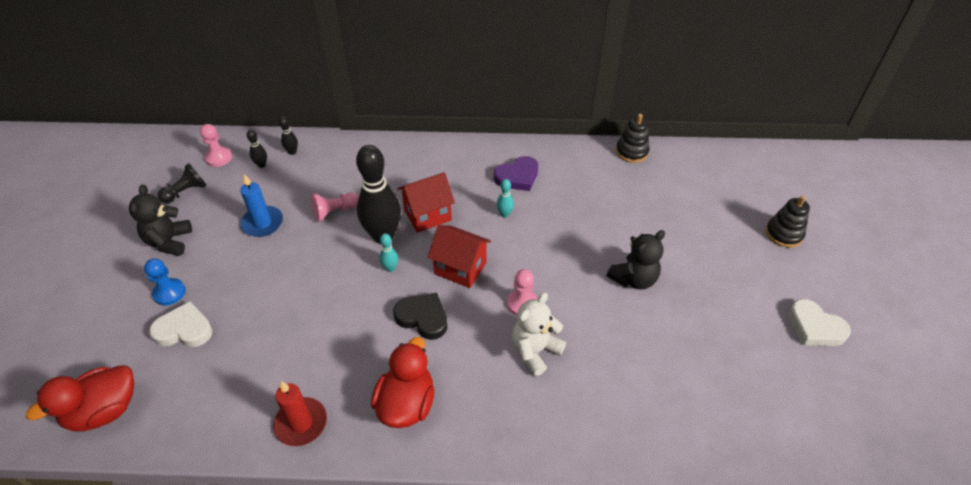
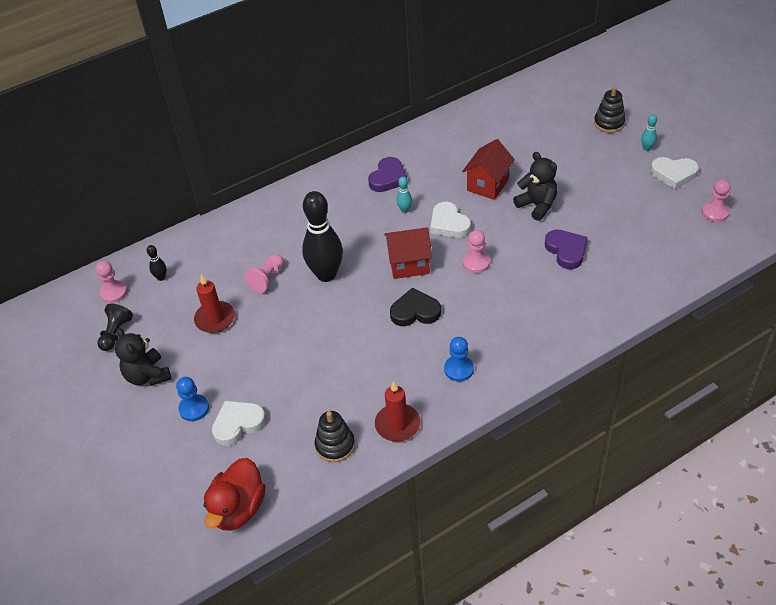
camera: 30 degrees left, 0 degrees up
blue candle [240,174,283,237] -> red candle [194,274,235,333]
black bowling pin [279,117,298,155] -> none
red duck [371,337,435,428] -> blue pawn [444,337,474,382]
turquoise bowling pin [380,233,398,272] -> turquoise bowling pin moved to [641,114,657,151]
red house [397,172,455,233] -> red house moved to [462,139,515,200]
white teddy bear [512,293,566,376] -> none
black teddy bear [606,230,665,290] -> black teddy bear turned 60 degrees counterclockwise [513,152,557,221]
black stacking toy [616,114,650,163] -> black stacking toy moved to [315,411,355,462]
none -> white heart [430,202,471,238]
none -> purple heart [545,230,587,269]
none -> pink pawn [702,179,731,222]

